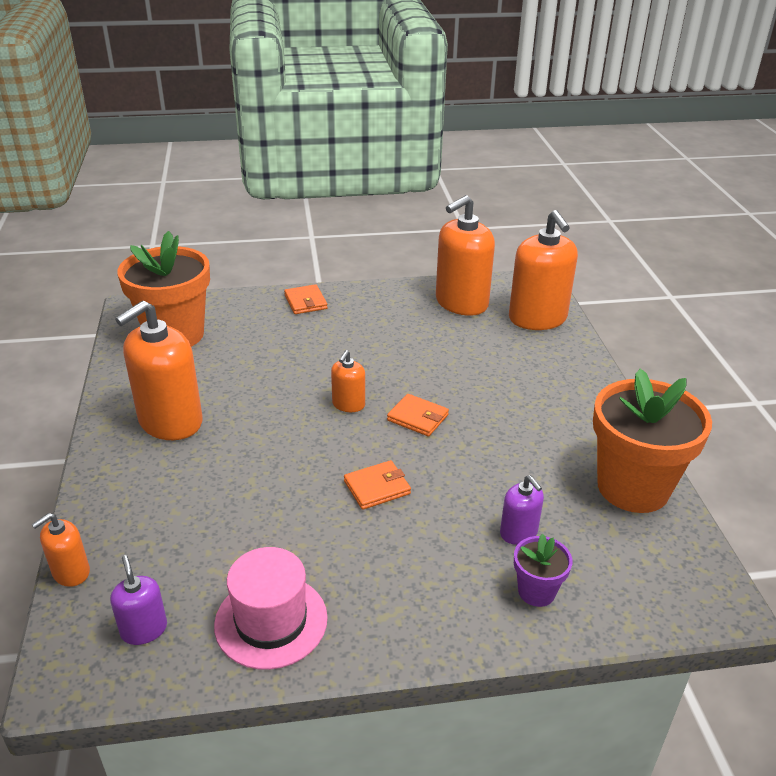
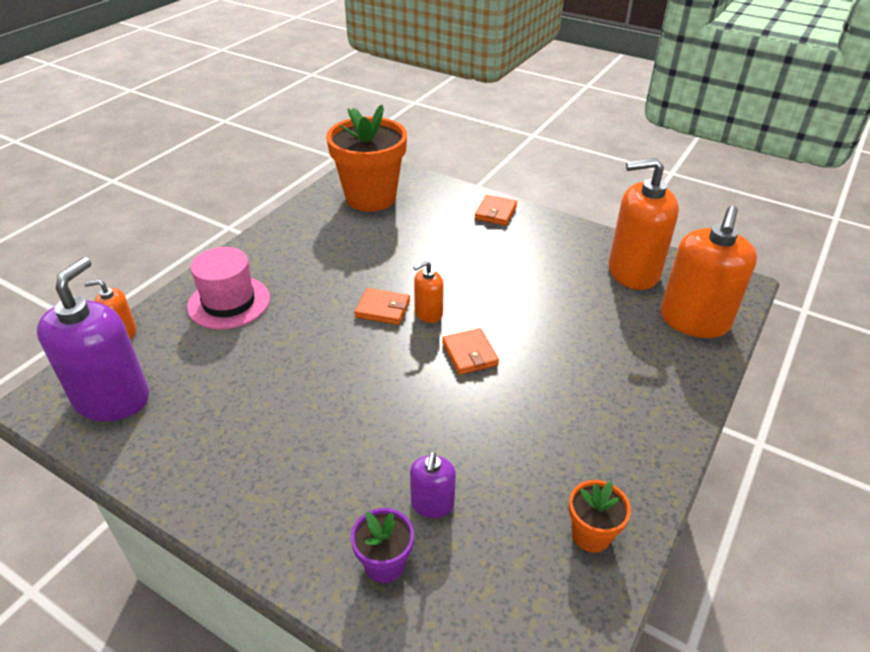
camera: 40 degrees right, 5 degrees up
purple soap dispenser [110,555,167,645] -> purple soap dispenser [37,257,149,421], size x2.05
orange soap dispenser [115,301,203,440] -> none
pink hat [214,547,328,670] -> pink hat moved to [187,247,270,329]
orange wallet [344,460,411,510] -> orange wallet moved to [354,288,410,325]
orange flower pot [593,369,712,513] -> orange flower pot [569,480,631,553], size x0.46

